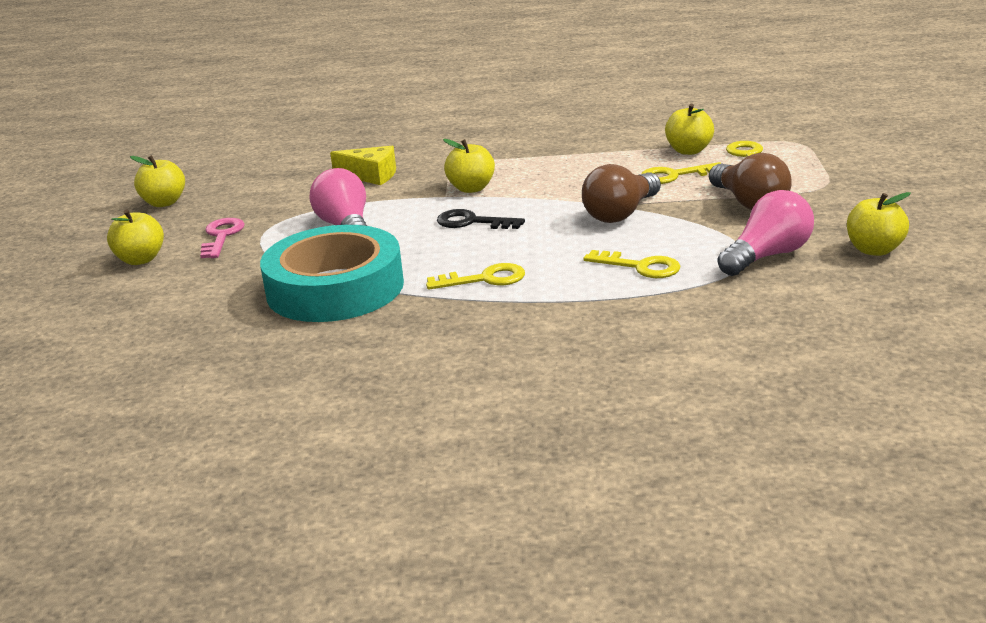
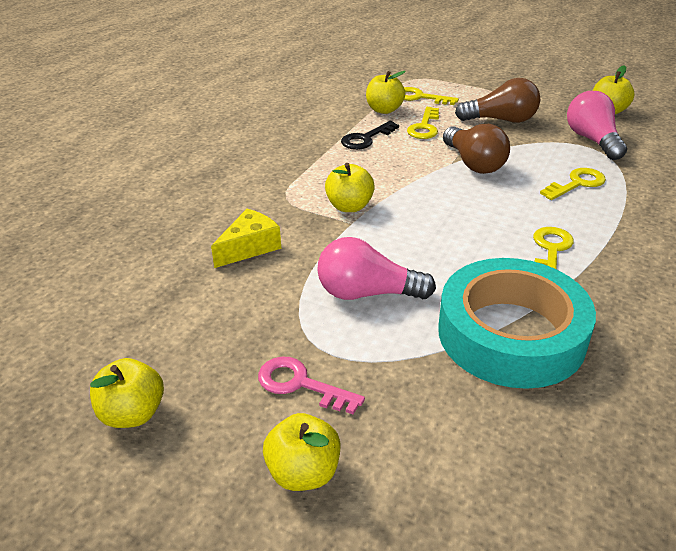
camera: 65 degrees left, 10 degrees up
black key [437,209,525,229] -> black key moved to [341,121,399,150]

